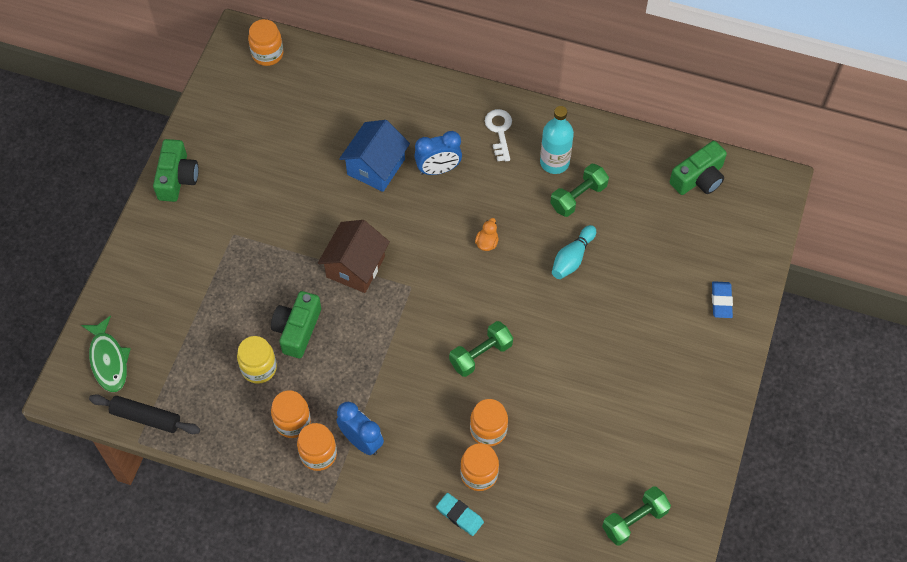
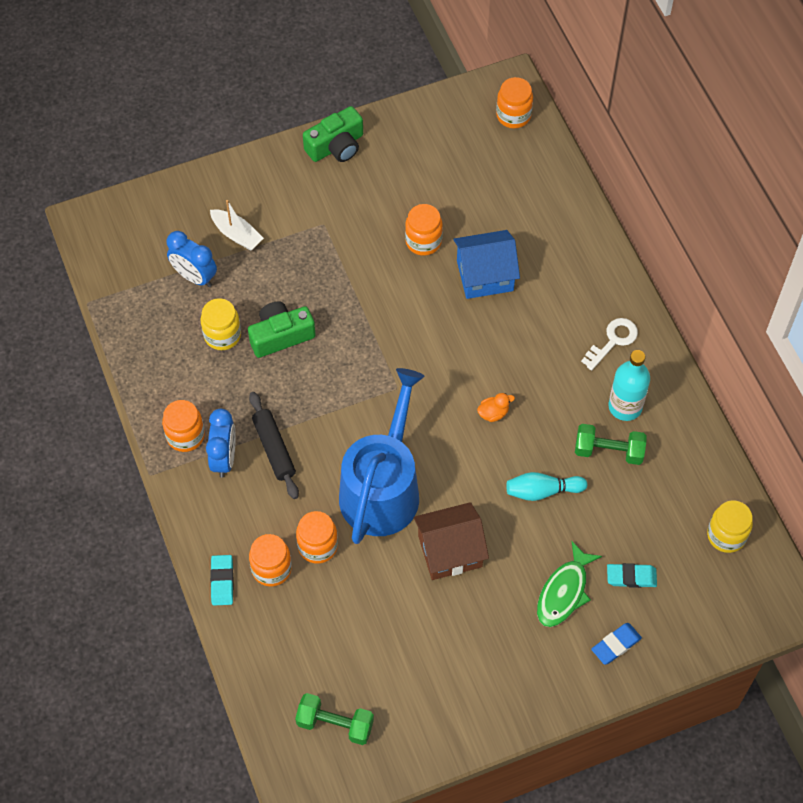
camera: 50 degrees right, 0 degrees up
green fish [81,316,131,392] -> green fish moved to [537,541,602,627]
black rolling pin [89,394,200,434] -> black rolling pin moved to [249,392,299,499]
orange jar [271,390,311,438] -> orange jar moved to [405,204,443,256]
brown house [318,220,390,293] -> brown house moved to [414,502,489,580]
blue clock [414,131,462,175] -> blue clock moved to [166,231,217,287]
green dumbbell [449,321,513,377] -> blue watering can [339,368,425,544]
green camera [669,141,727,195] -> yellow jar [707,500,753,553]
none -> white boat [210,200,264,251]
none -> turquoise eraser [607,563,657,588]

